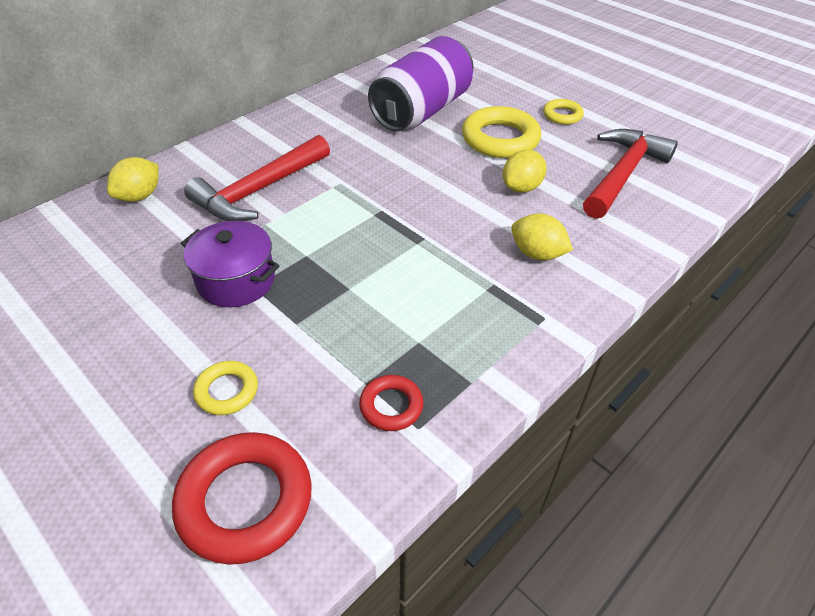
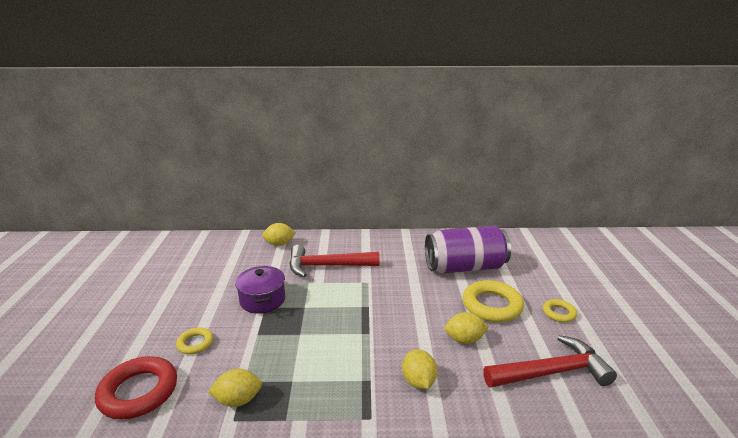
camera: 45 degrees right, 20 degrees down
red ring [359,375,424,431] -> yellow lemon [208,368,262,407]

